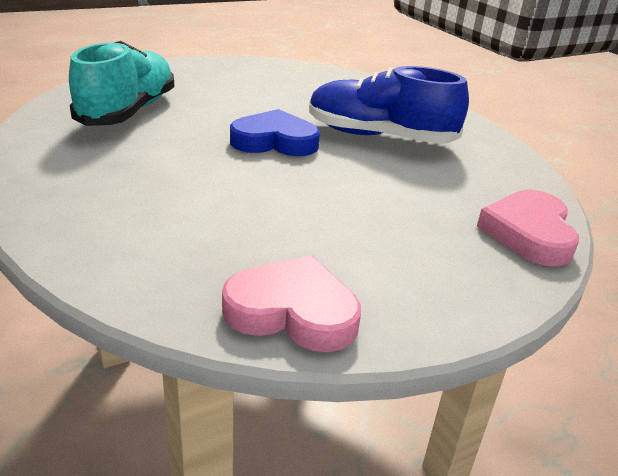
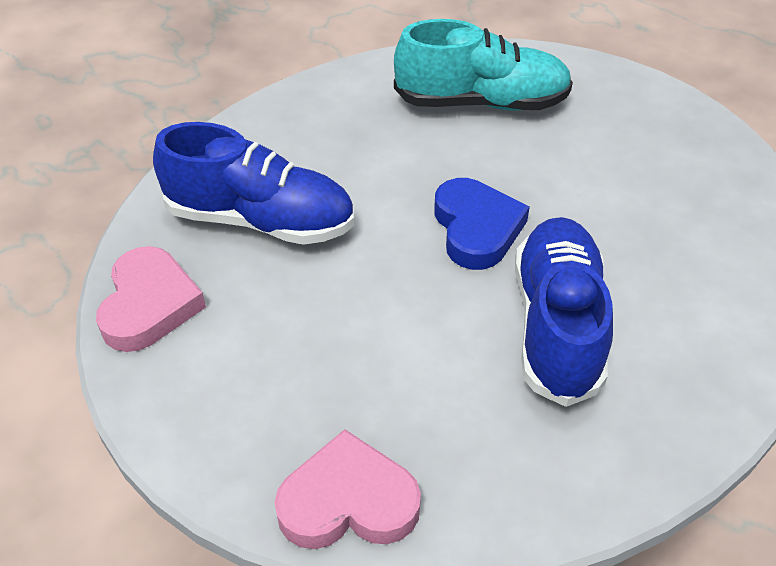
camera: 80 degrees right, 15 degrees up
none -> blue shoe [153,122,354,245]

